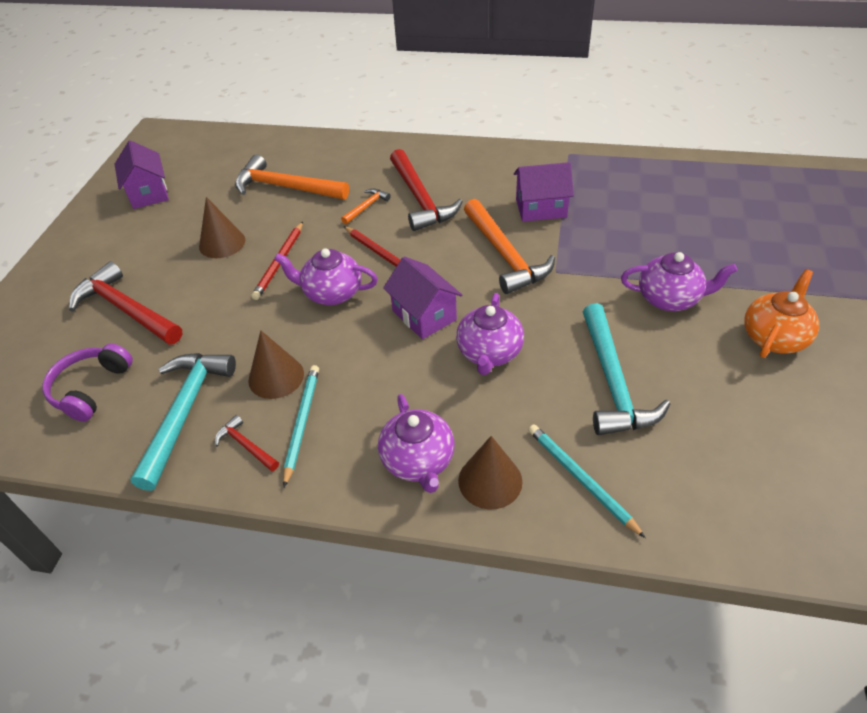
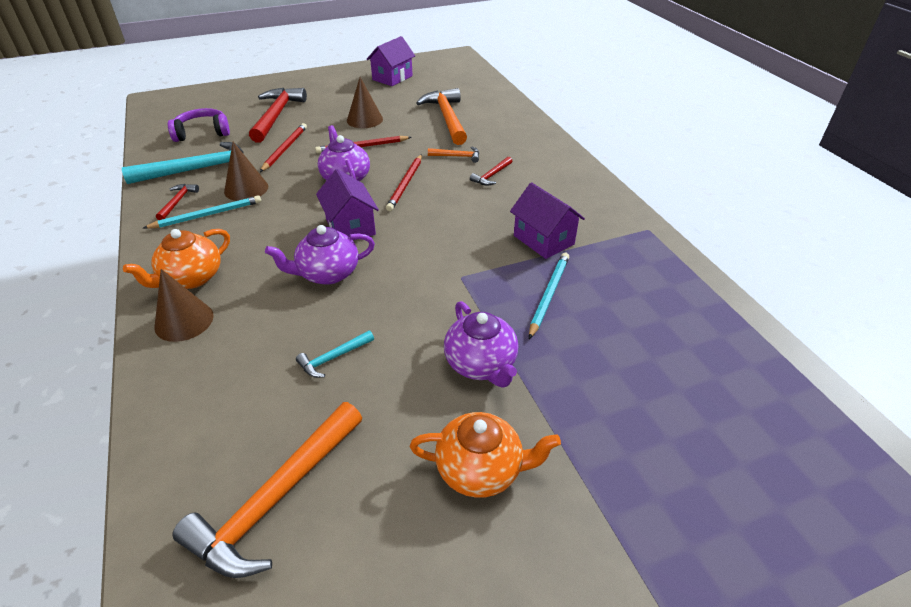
camera: 55 degrees right, 5 degrees down
purple teapot [378,394,454,493] -> orange teapot [123,229,230,289]
purple house [383,256,462,339] -> purple house turned 45 degrees counterclockwise [316,169,379,240]
red hammer [390,149,463,231] -> red hammer [470,157,512,186], size x0.47
orange hammer [464,199,555,294] -> orange hammer moved to [173,402,362,578]
turquoise pencil [528,424,646,538] -> turquoise pencil moved to [529,253,569,339]
turquoise hammer [583,303,670,435] -> turquoise hammer [296,330,374,378], size x0.47
none -> red pencil [260,123,307,172]

